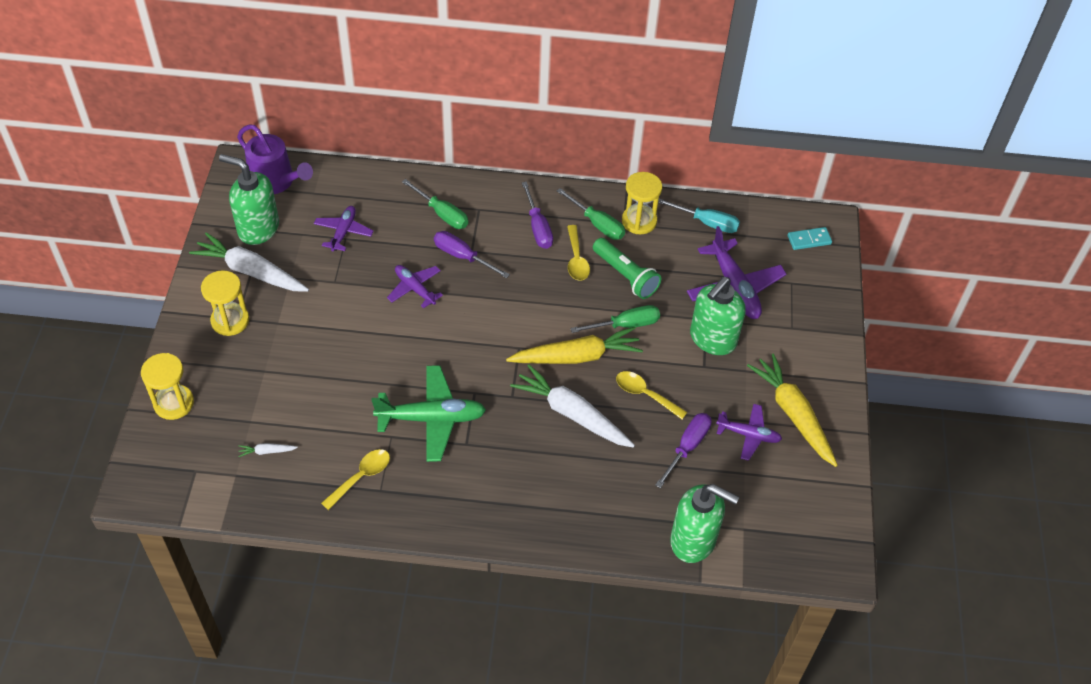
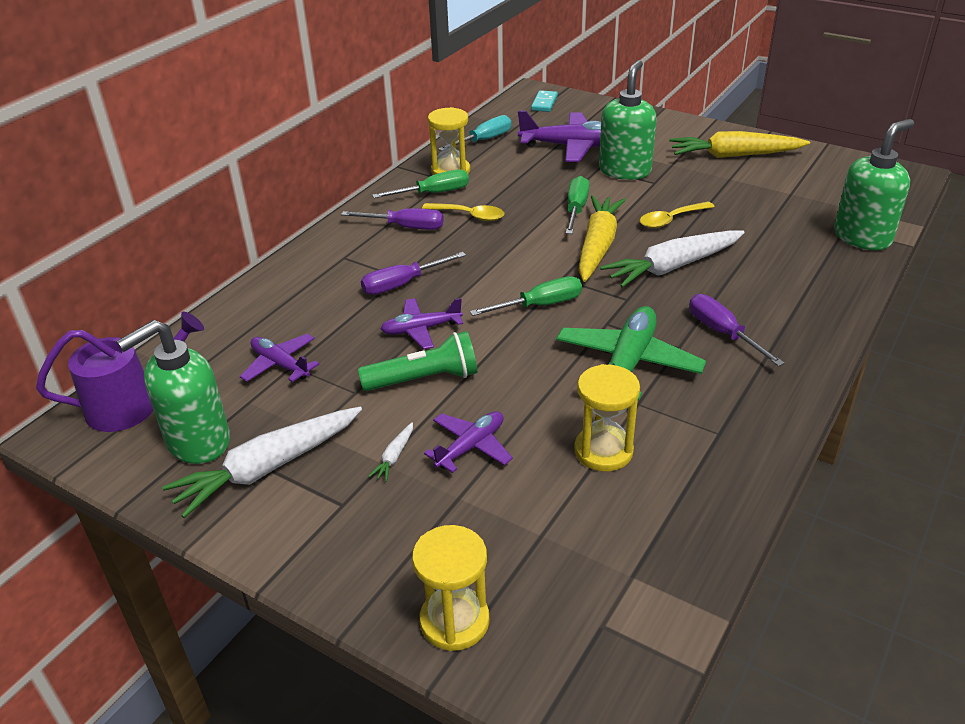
camera: 60 degrees left, 15 degrees down
yellow hourglass [201,270,249,336] -> yellow hourglass moved to [574,364,640,472]
white carrot [238,443,298,457] -> white carrot moved to [368,422,413,482]
yellow spoon [321,449,390,510] -> none
green screwdriver [402,179,468,229] -> green screwdriver moved to [470,276,582,316]
green flashlight [593,238,661,299] -> green flashlight moved to [358,331,477,391]
purple screwdriver [655,413,712,488] -> purple screwdriver moved to [689,294,785,366]
green soap dispenser [690,277,746,355] -> green soap dispenser turned 135 degrees counterclockwise [599,60,657,180]
purple plane [716,404,782,461] -> purple plane moved to [424,411,513,473]

